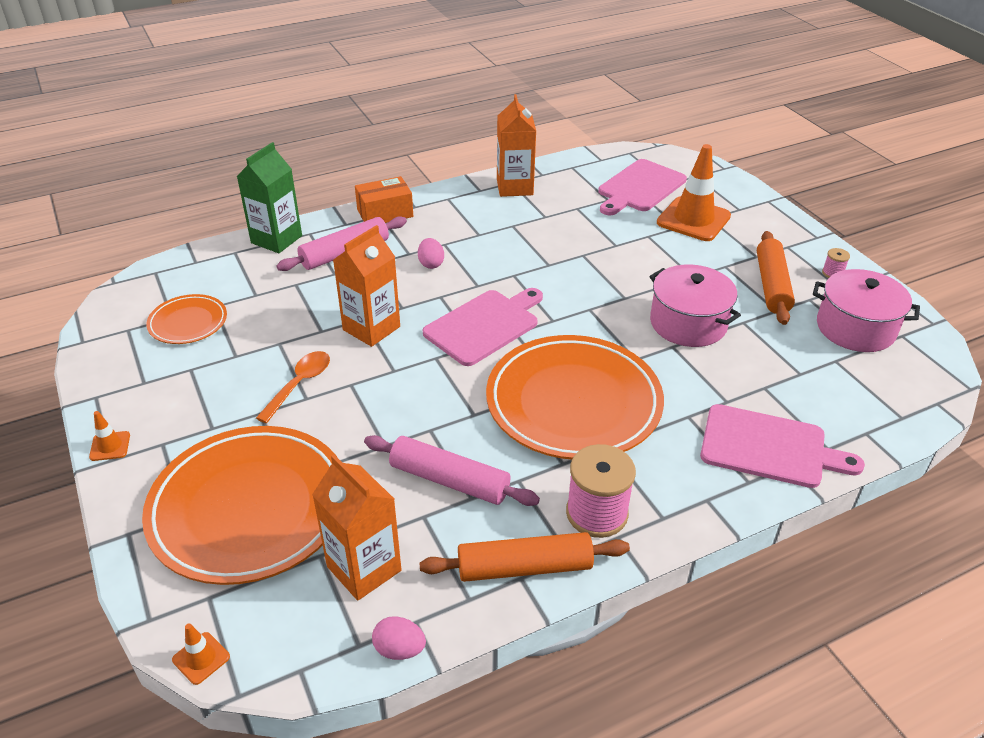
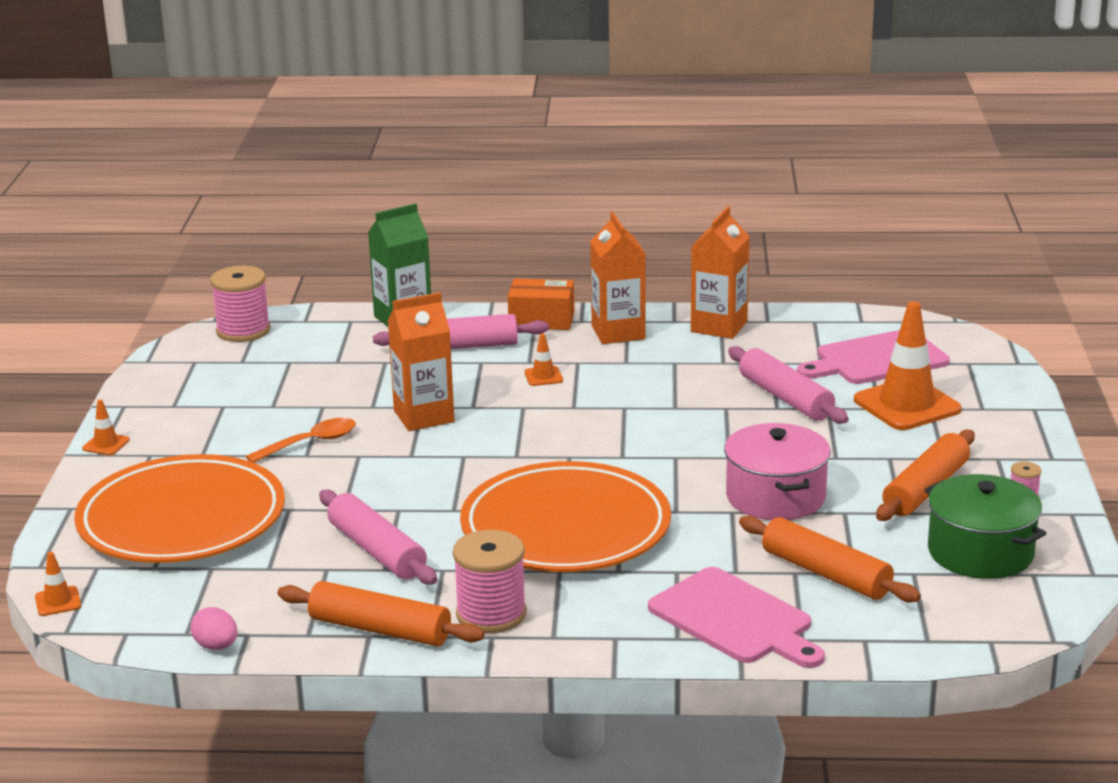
camera: 30 degrees right, 15 degrees down
orange plate [146,294,227,344] -> none
orange carton [312,455,402,601] -> orange carton moved to [590,212,646,344]
pink egg [418,238,444,269] -> orange traffic cone [524,333,563,386]
pink cutting board [423,288,543,366] -> none
pink pot [813,269,920,352] -> green pot [925,474,1046,579]
none -> pink spool [210,266,271,342]
none -> pink rolling pin [728,346,849,424]
none -> orange rolling pin [739,516,921,603]

